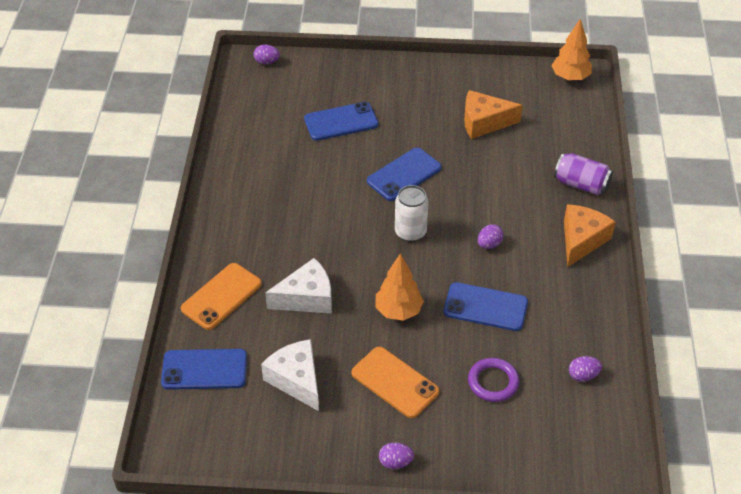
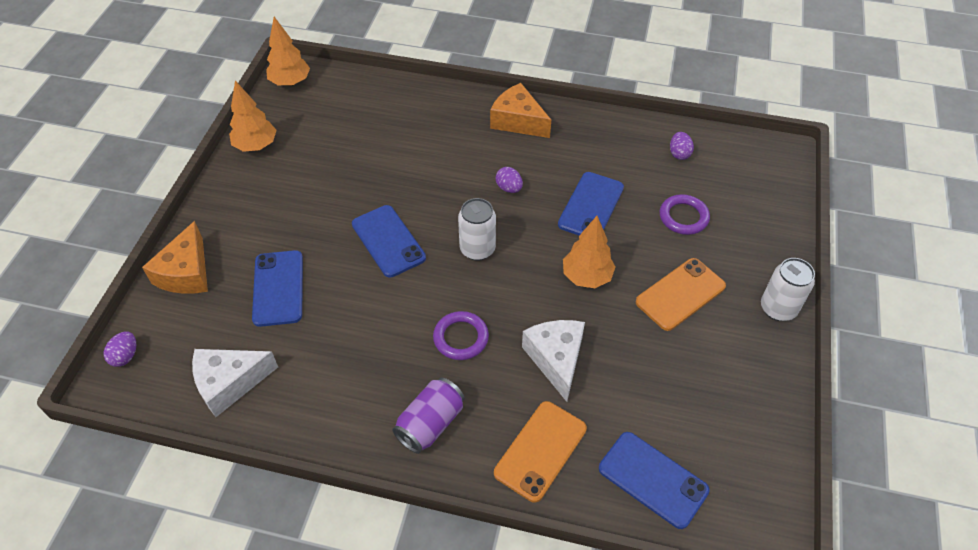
camera: 80 degrees left, 5 degrees up
blue phone [161,349,247,390] -> blue phone turned 60 degrees counterclockwise [599,432,710,529]
orange phone [181,263,262,330] -> orange phone turned 75 degrees clockwise [494,401,587,502]
white cheese [261,339,319,411] -> white cheese moved to [192,349,278,417]
purple egg [379,442,414,469] -> white can [761,258,815,321]
orange cheese [464,90,523,139] -> orange cheese moved to [142,221,208,294]
purple can [554,153,613,195] -> purple can moved to [392,378,465,454]
none -> orange tree [229,81,277,152]
none -> purple ring [433,311,489,360]

